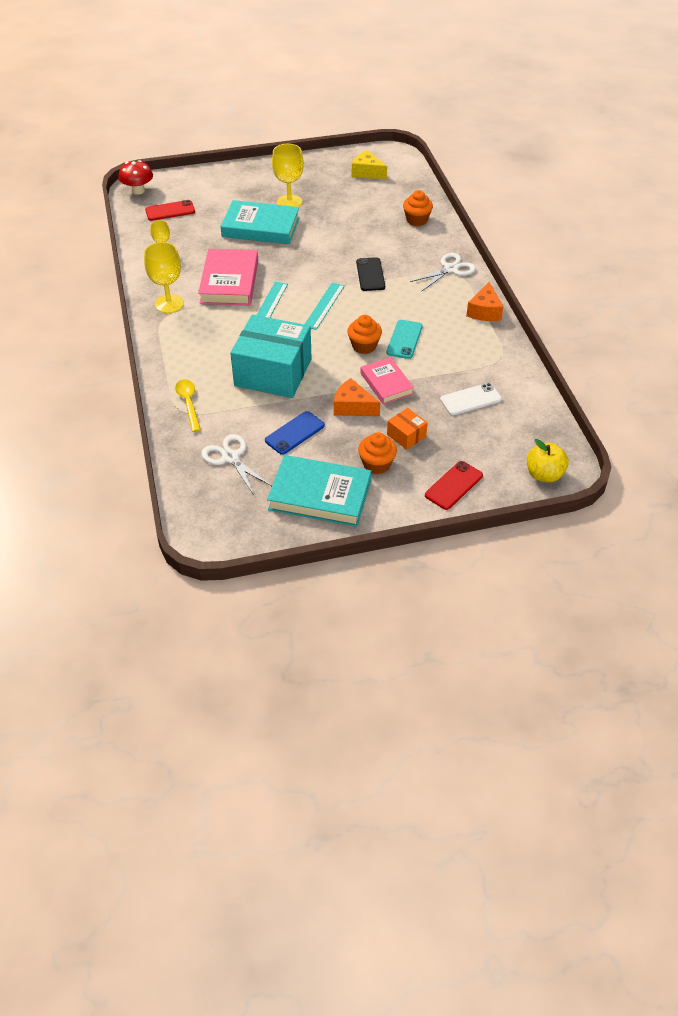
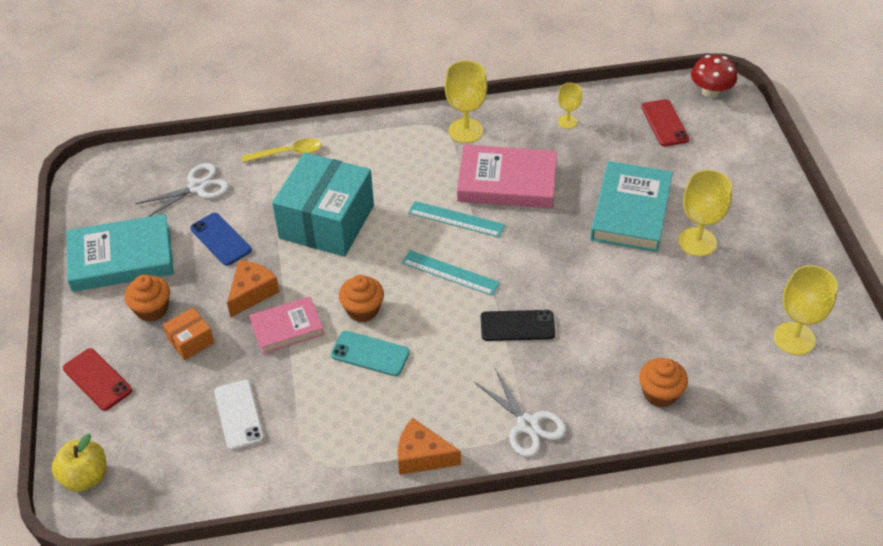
camera: 95 degrees right, 0 degrees up
turquoise book [267,455,371,527] -> turquoise book turned 60 degrees clockwise [66,214,174,292]
yellow cheese [352,150,387,180] -> yellow goblet [774,265,838,355]

